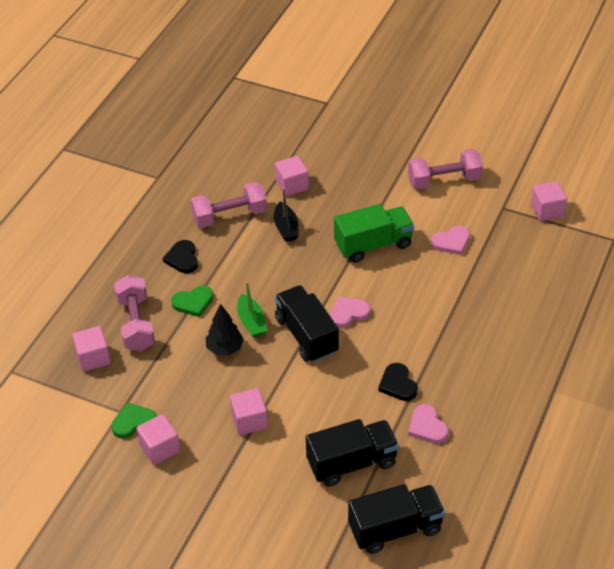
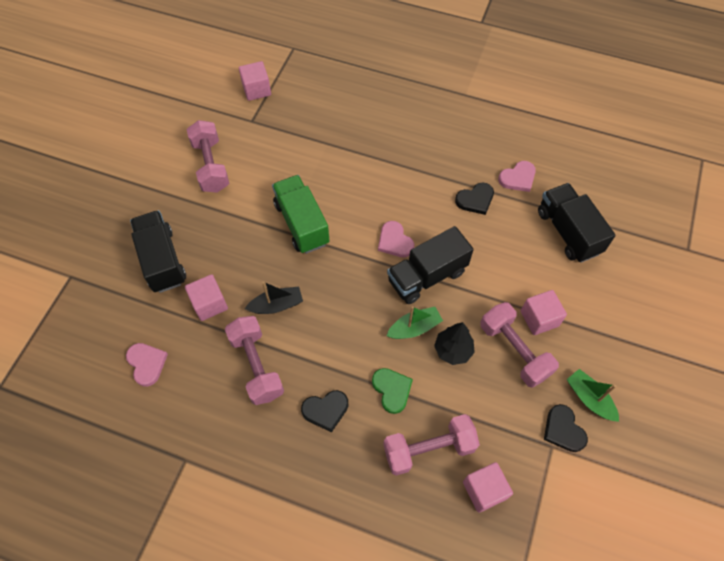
camera: 95 degrees left, 15 degrees up
green heart [111,402,157,439] -> black heart [544,404,588,452]
pink cube [136,414,180,465] -> green boat [567,369,619,422]
black truck [348,484,445,554] -> black truck moved to [130,210,186,293]
pink heart [431,226,470,255] -> pink heart moved to [126,343,168,387]
none -> pink dumbbell [480,302,559,388]

